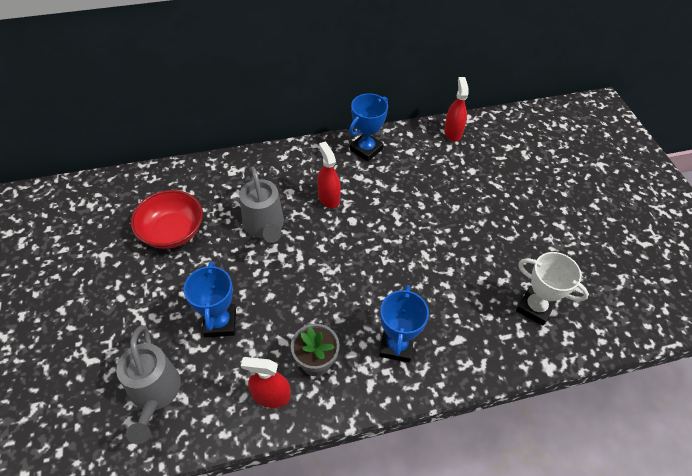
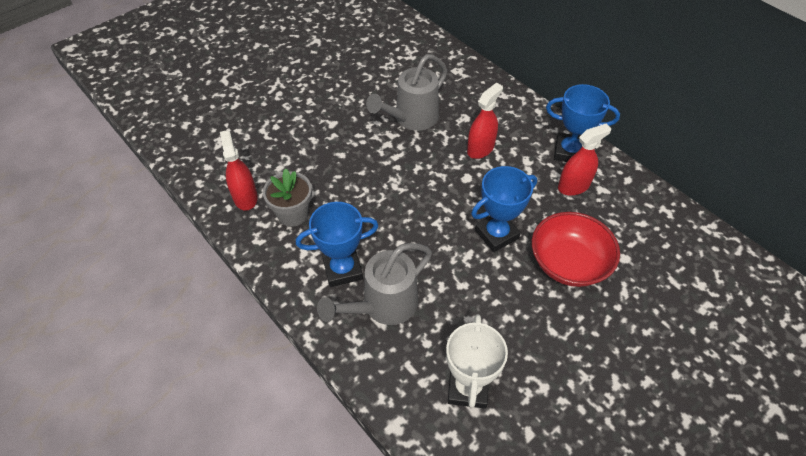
camera: 65 degrees right, 0 degrees up
grey watering can [116,325,181,444] -> grey watering can moved to [317,243,432,325]
red bowl [131,190,203,249] -> red bowl moved to [532,212,620,287]
blue trophy [183,261,236,337] -> blue trophy moved to [471,166,537,252]
red spray bottle [444,77,469,141] -> red spray bottle moved to [558,124,611,196]

